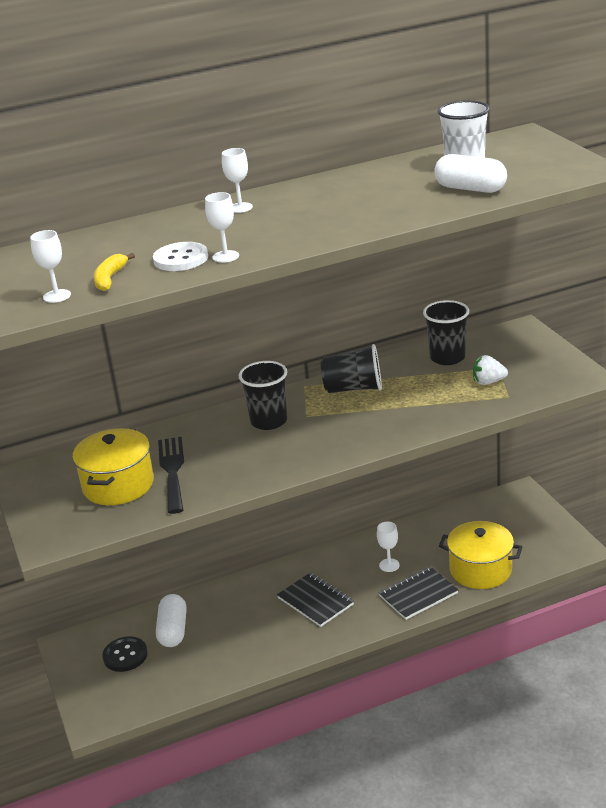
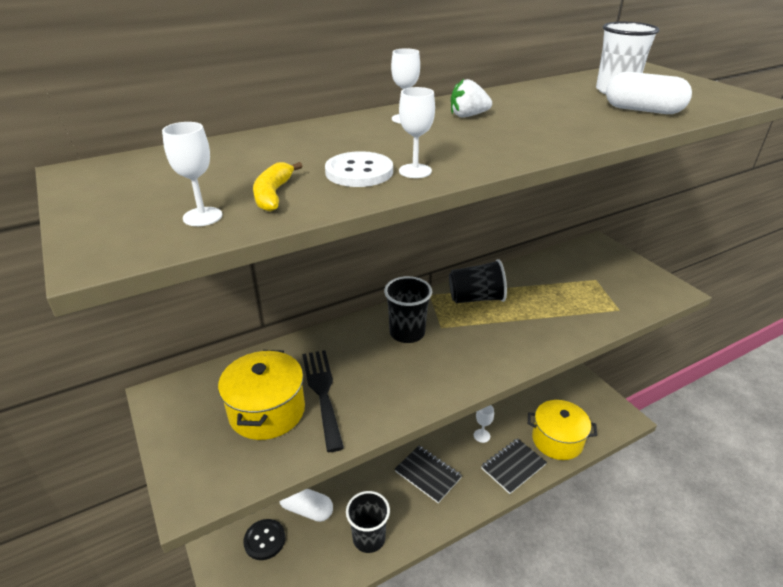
camera: 10 degrees left, 5 degrees up
white capsule [156,594,187,647] -> white capsule turned 60 degrees counterclockwise [279,488,333,522]
black cup [423,300,469,365] -> black cup moved to [346,491,390,553]
white strawberry [473,355,508,385] -> white strawberry moved to [451,79,492,118]

